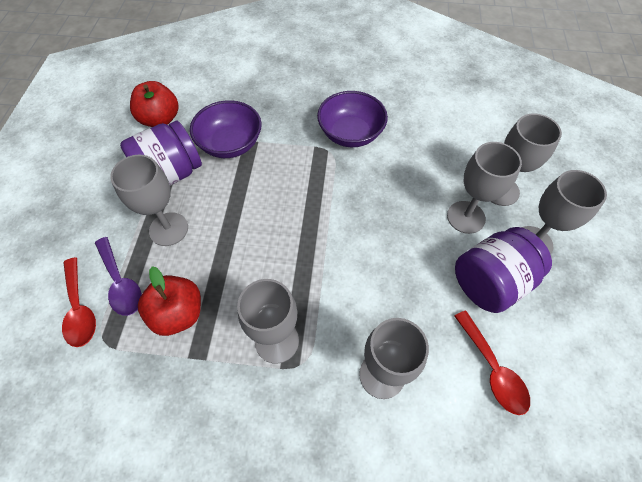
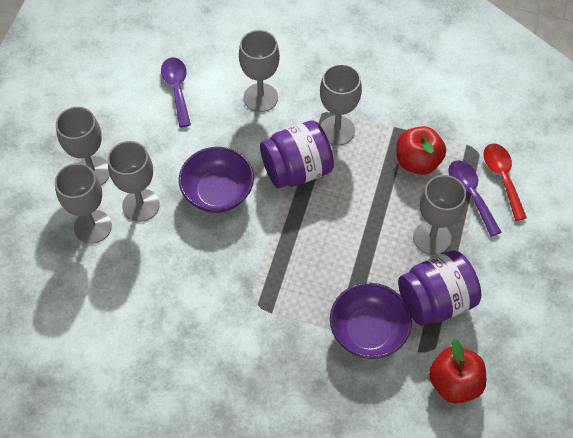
camera: 170 degrees left, 0 degrees up
purple bowl [317,91,388,147] -> purple bowl moved to [179,147,254,213]
red spoon [454,311,530,415] -> purple spoon [161,58,191,127]
purple jar [455,227,552,313] -> purple jar moved to [260,121,334,188]

